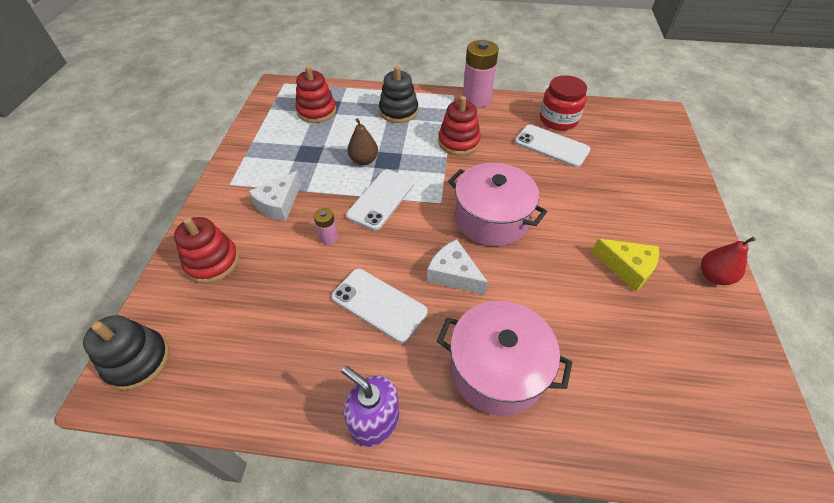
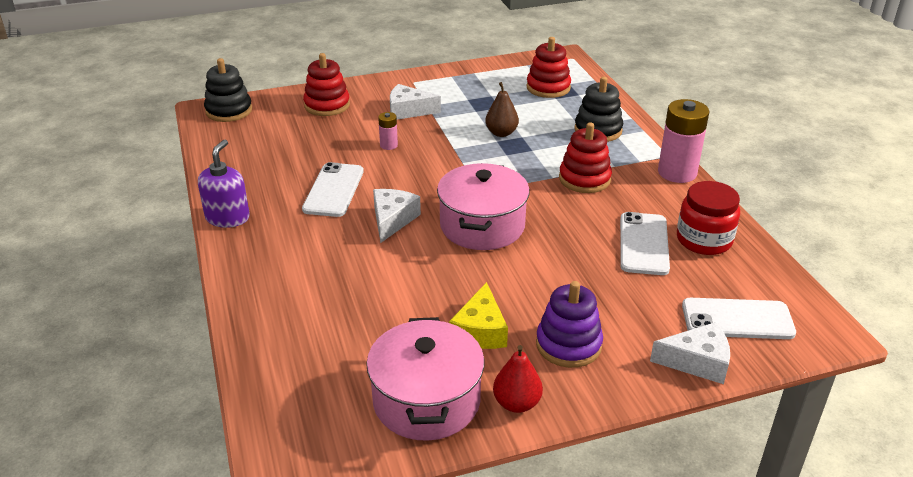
camera: 65 degrees right, 15 degrees down
white phone [346,169,414,231] -> white phone moved to [682,298,796,339]
pink pot [437,301,572,416] -> pink pot moved to [366,317,485,441]
none -> purple stacking toy [536,281,603,368]
none -> white cheese [650,322,730,384]

